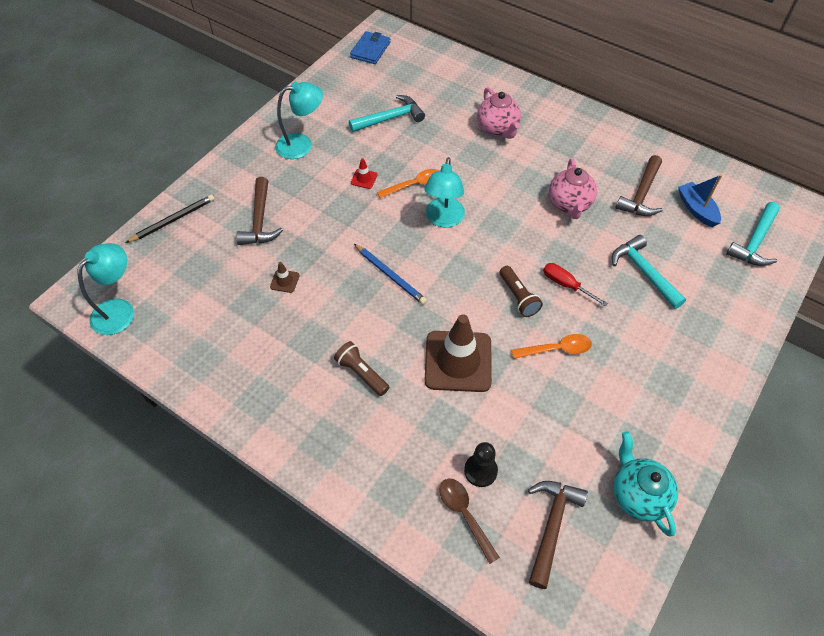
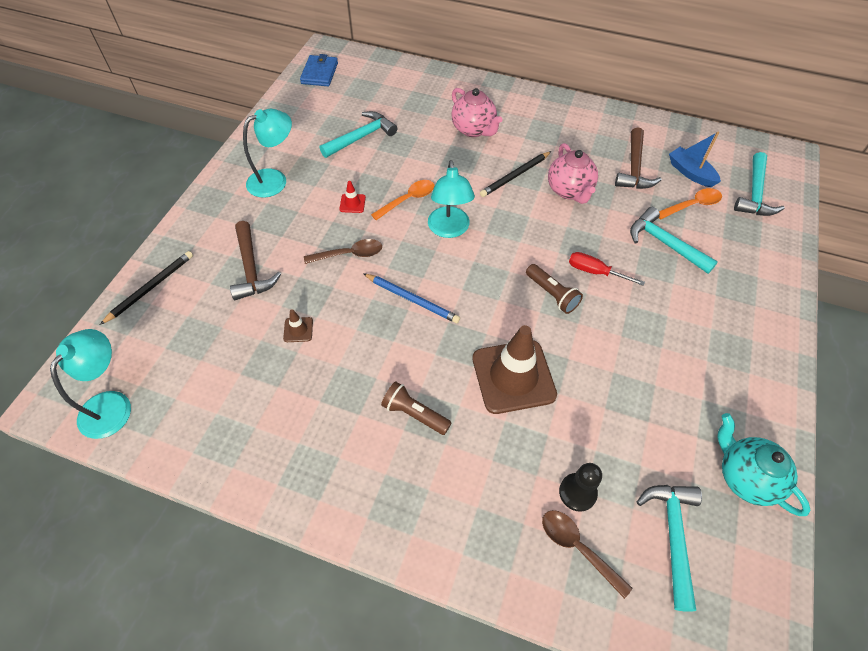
camera: 15 degrees left, 0 degrees up
orange spoon [511,334,592,359] -> orange spoon moved to [659,188,722,219]
brown hammer [528,481,588,589] -> turquoise hammer [637,485,702,612]
none -> brown spoon [304,239,382,264]
none -> black pencil [480,151,551,197]

